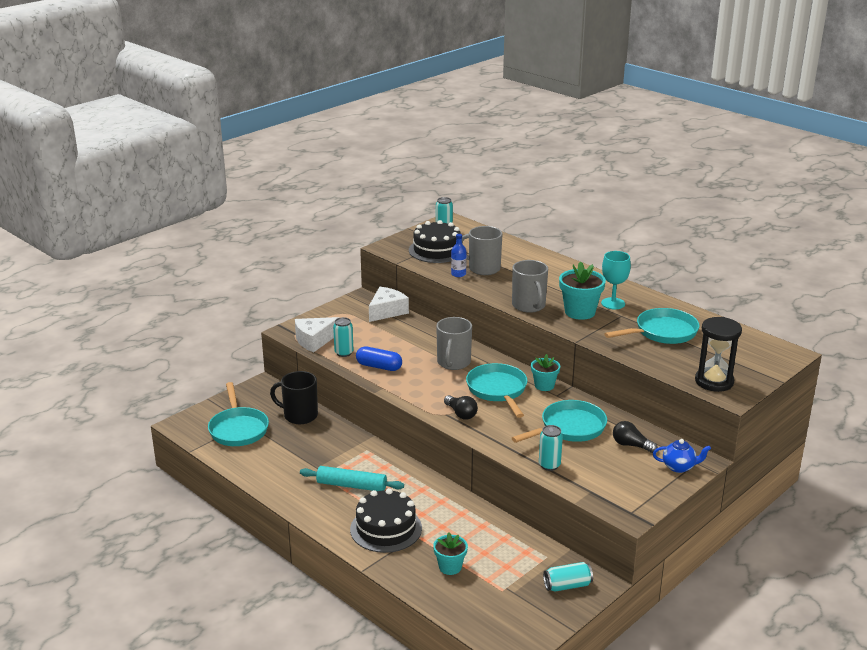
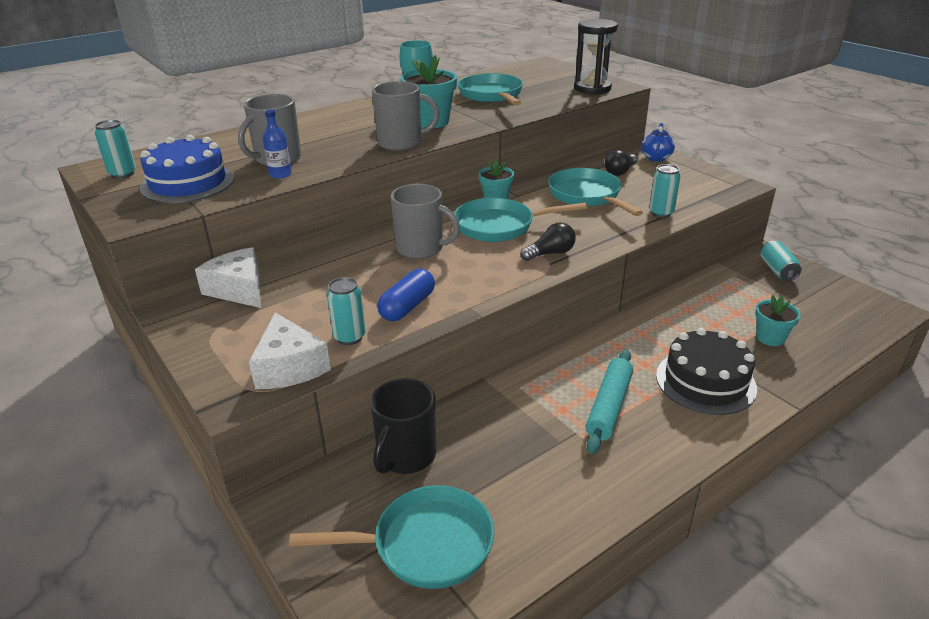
camera: 80 degrees left, 5 degrees up
black cake [409,220,461,263] -> blue cake [140,135,235,203]

